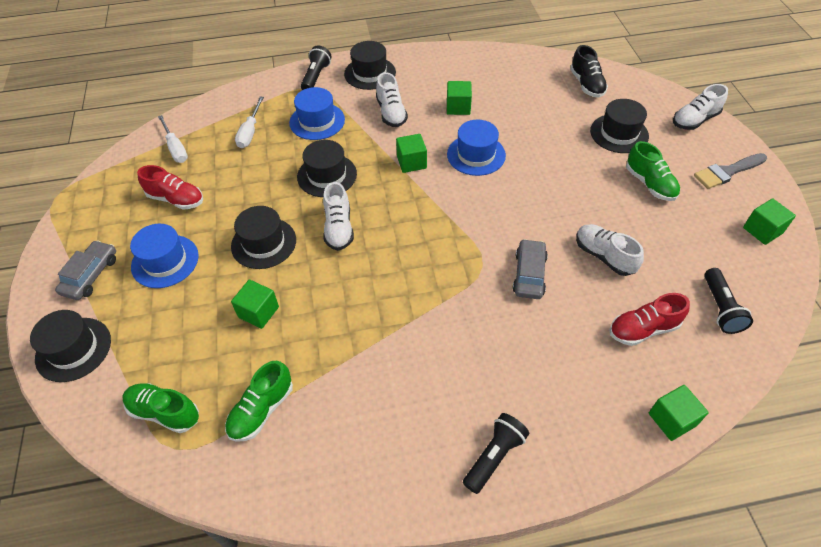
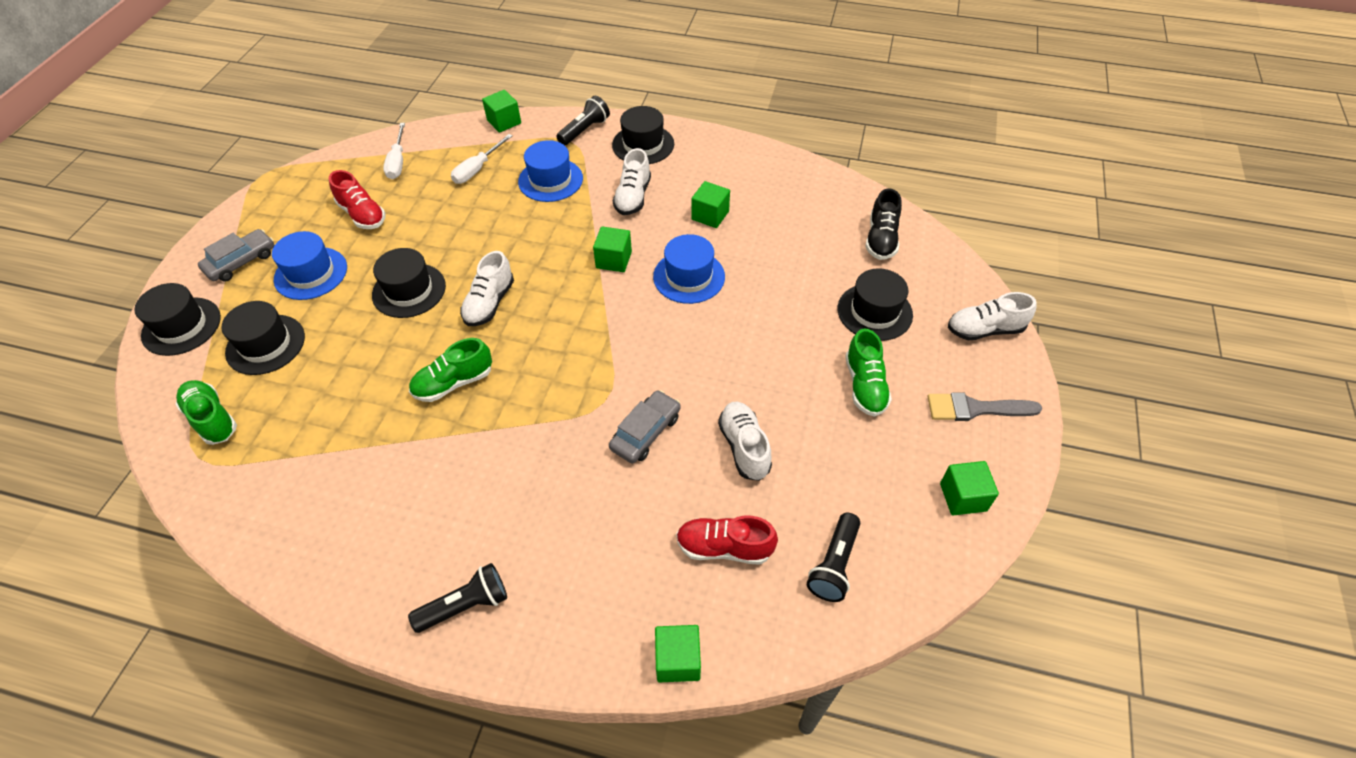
camera: 25 degrees right, 0 degrees up
green shoe [225,361,293,442] -> green shoe moved to [409,338,492,402]
green cube [231,280,279,329] -> green cube moved to [482,90,521,133]
black hat [297,140,357,197] -> black hat moved to [221,301,305,375]

